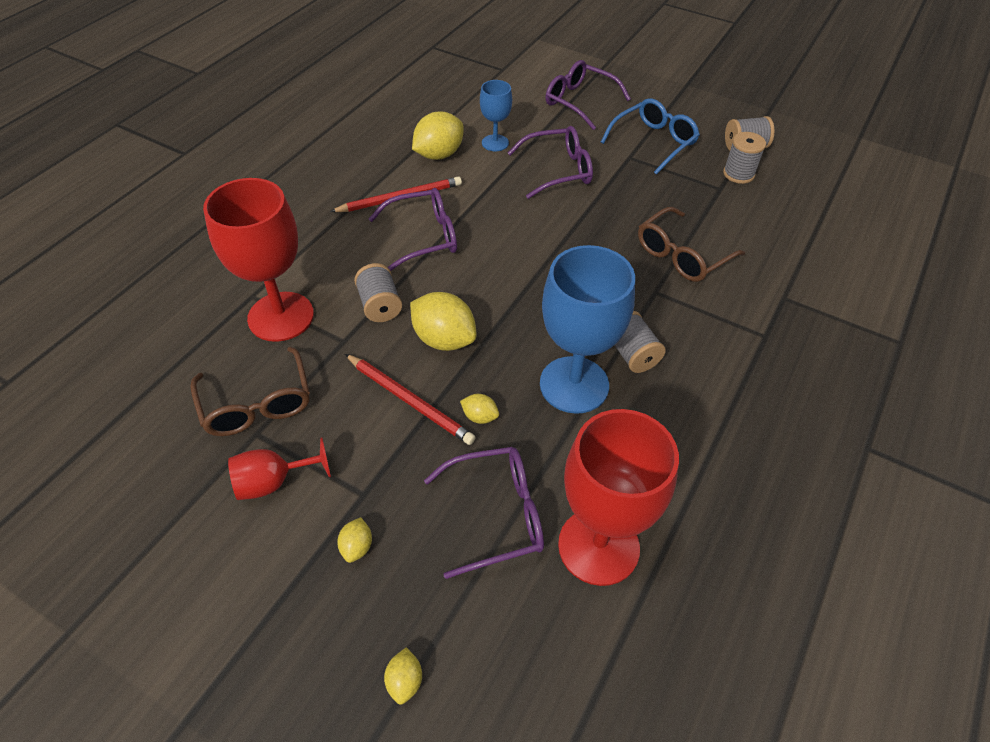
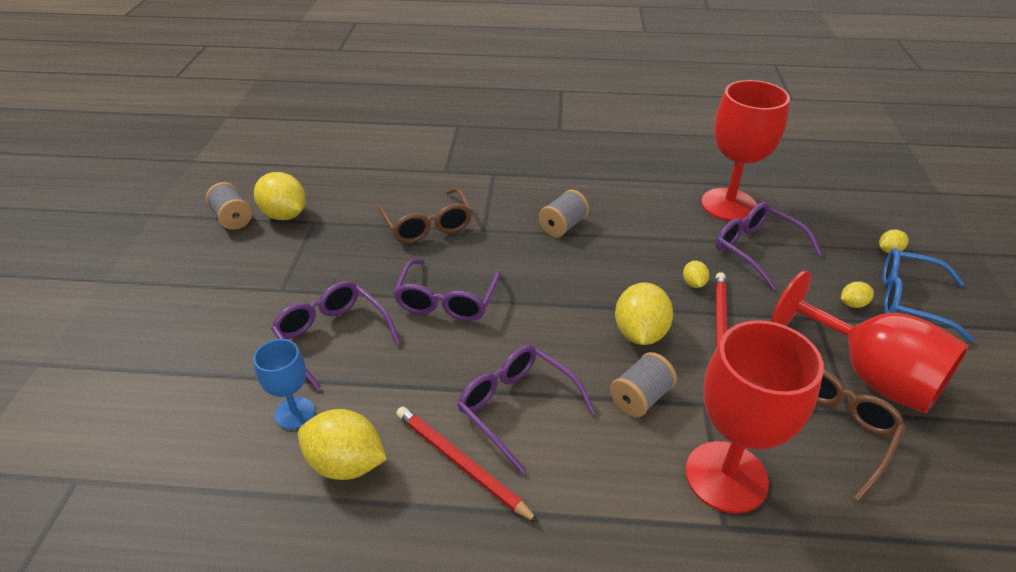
camera: 115 degrees left, 10 degrees down
red goblet [228,437,331,500] -> red goblet [771,270,969,414], size x1.90
blue goblet [540,245,635,414] -> none
purple glasses [545,60,631,130] -> purple glasses moved to [393,259,501,321]
blue glasses [601,98,700,175] -> blue glasses moved to [883,248,974,342]
brown glasses [638,207,745,282] -> brown glasses turned 45 degrees clockwise [378,187,472,243]
grey spool [723,132,766,184] -> yellow lemon [254,172,306,220]

